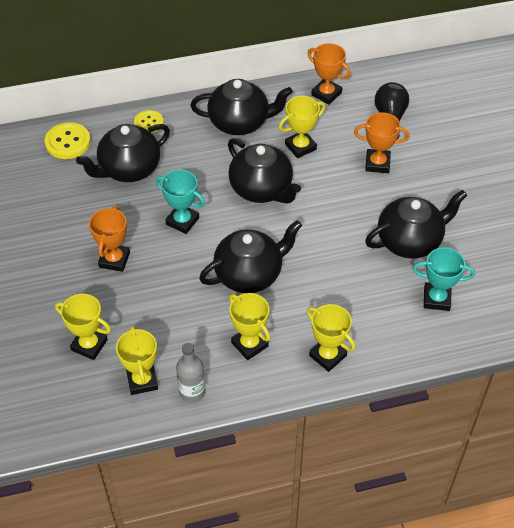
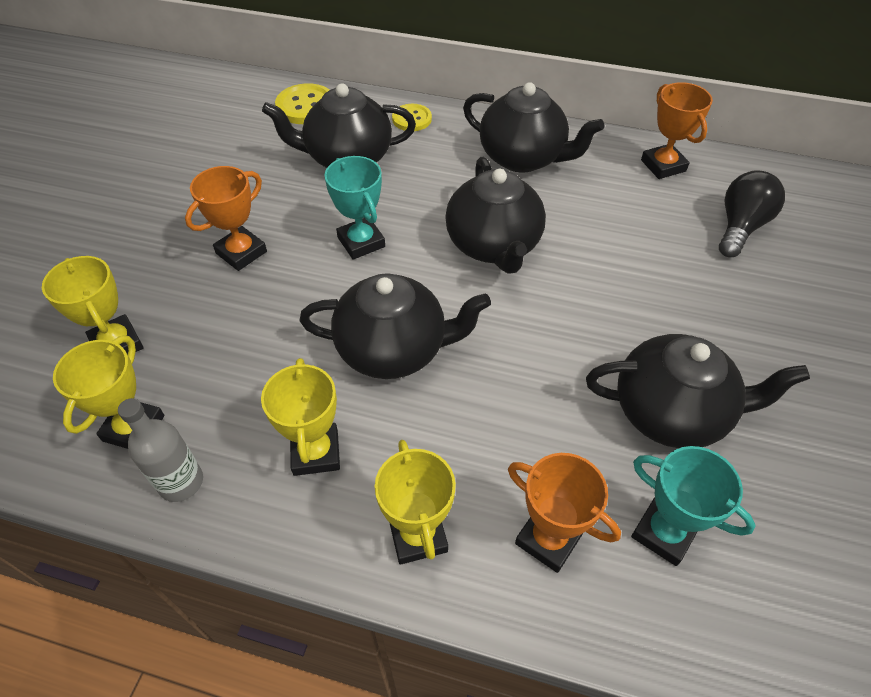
camera: 30 degrees right, 0 degrees up
yellow trophy [279,96,326,158] -> none
orange trophy [354,112,410,173] -> orange trophy moved to [508,453,621,573]

